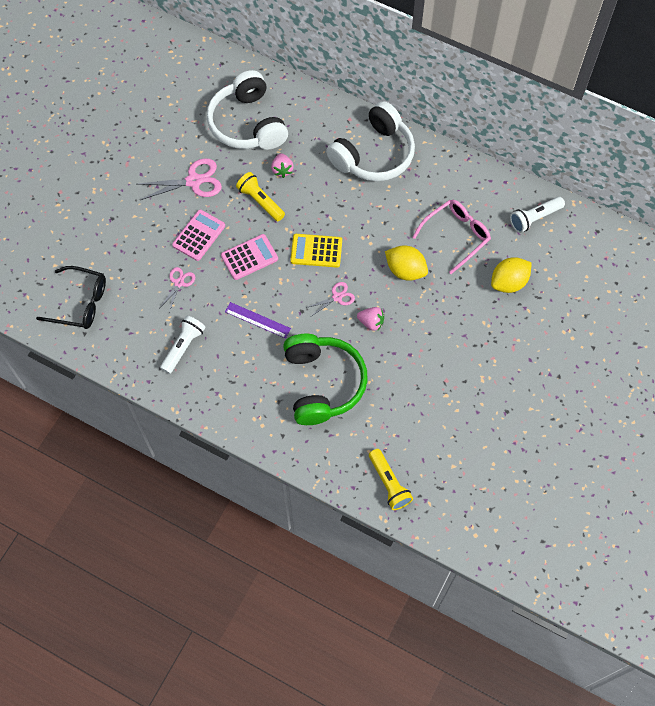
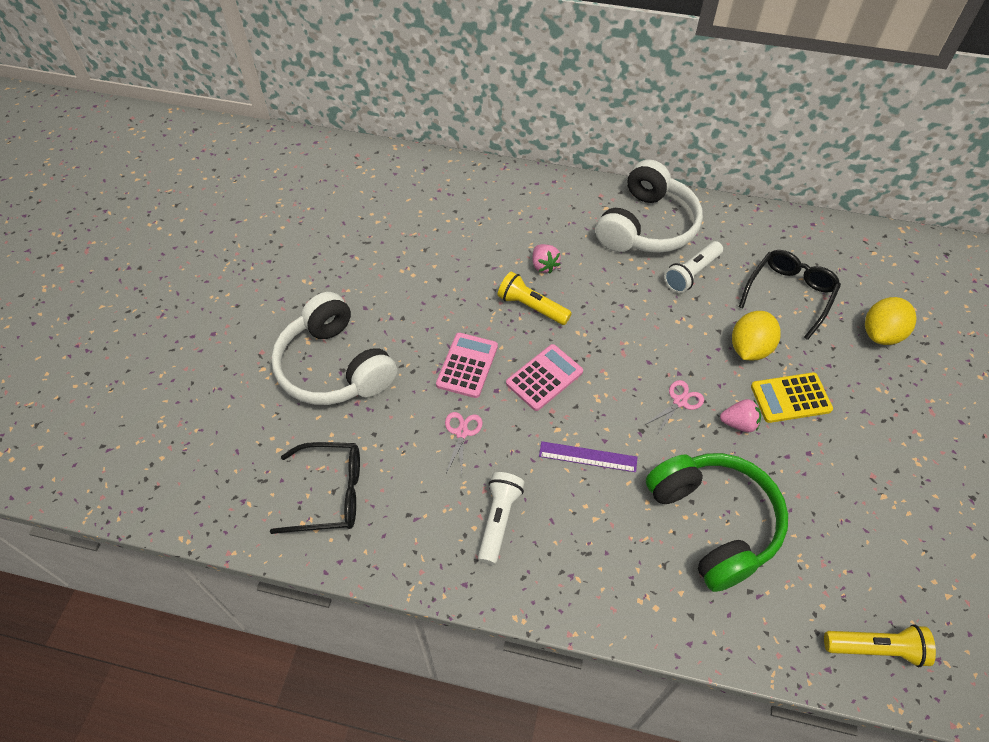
camera: 15 degrees left, 10 degrees down
pink scissors [138,158,222,200] -> none
white headphones [207,70,288,150] -> white headphones moved to [271,292,397,405]
yellow calculator [290,234,342,268] -> yellow calculator moved to [751,372,833,423]
yellow flashlight [369,449,413,510] -> yellow flashlight turned 45 degrees counterclockwise [824,624,936,667]
yellow lemon [385,246,428,281] -> yellow lemon turned 75 degrees counterclockwise [732,311,781,361]
pink glasses [412,200,491,274] -> black glasses [739,250,841,340]
white flashlight [510,197,565,233] -> white flashlight moved to [664,241,723,293]

